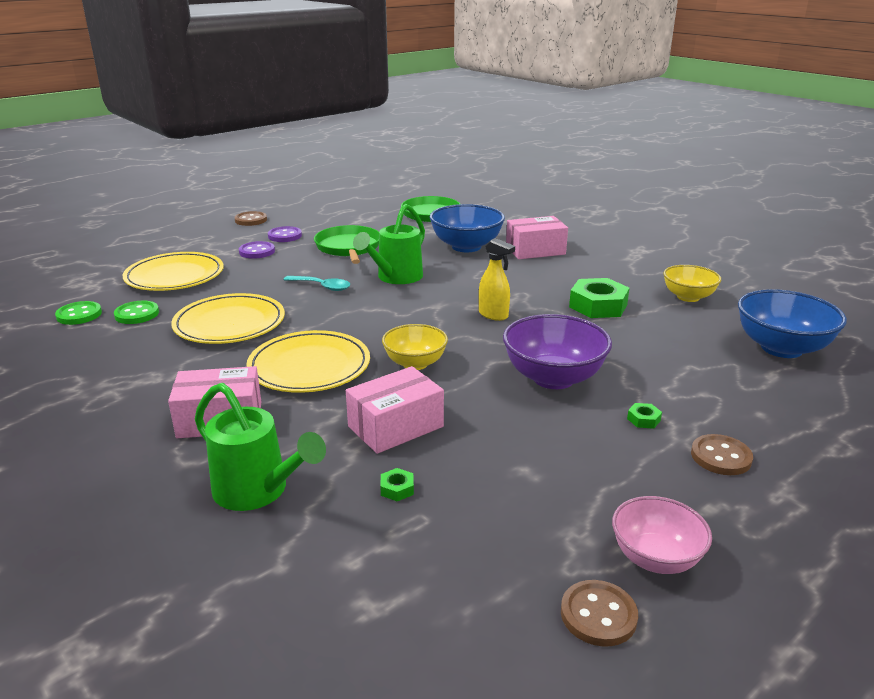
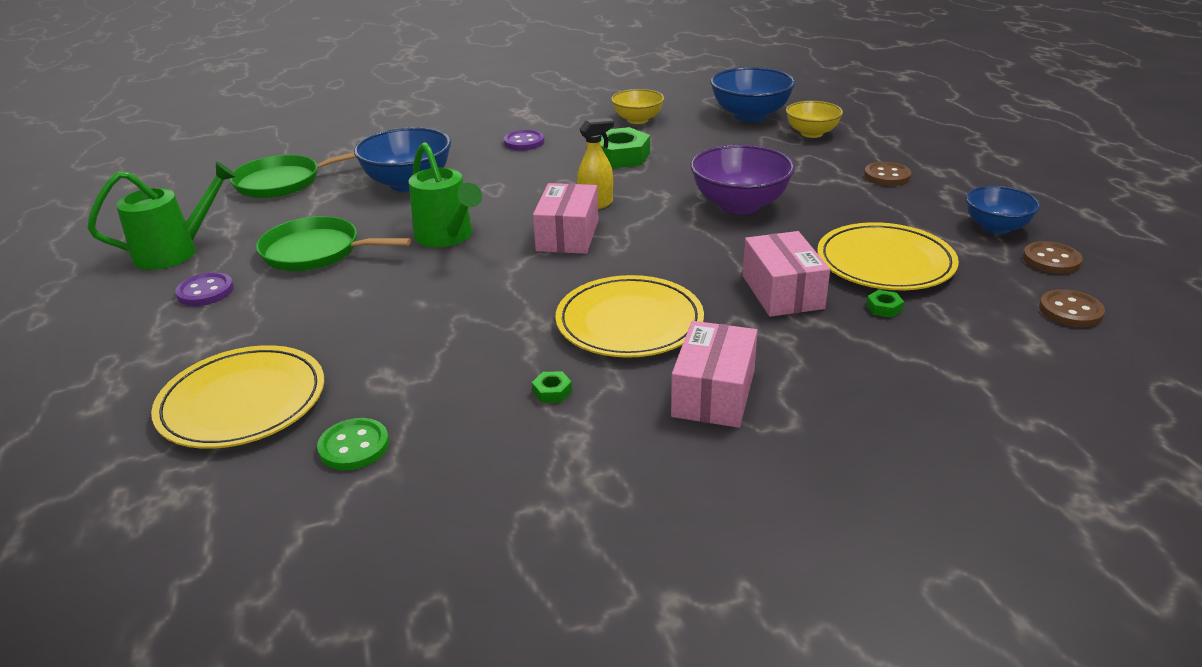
camera: 65 degrees left, 5 degrees up
green button [55,301,102,325] -> none
yellow plate [171,293,285,344] -> yellow plate moved to [817,222,959,290]
green watering can [195,383,326,511] -> green watering can moved to [87,161,237,270]
brown button [235,211,267,226] -> brown button moved to [1039,289,1105,327]
purple button [239,241,275,259] -> purple button moved to [504,130,544,150]
turquoise spoon [283,276,350,291] -> none
yellow bowl [382,324,448,370] -> yellow bowl moved to [786,101,843,138]
pink box [506,216,568,259] -> pink box moved to [533,183,599,254]
pink bowl [612,496,712,574] -> blue bowl [966,186,1041,234]
green nut [627,403,662,429] -> green nut moved to [532,371,572,403]

